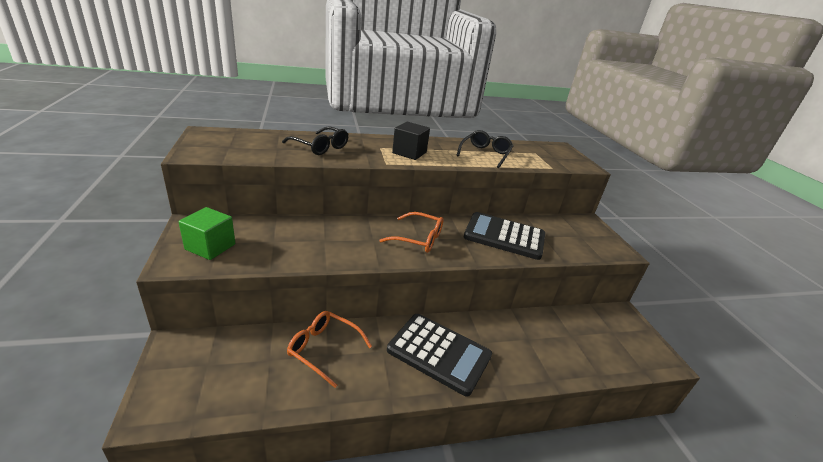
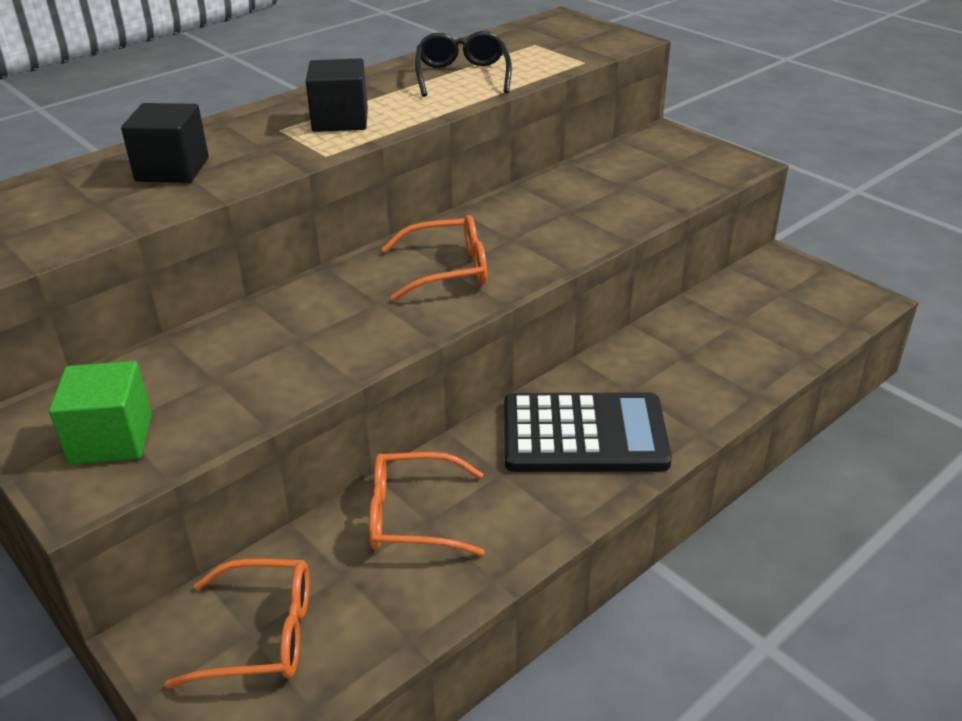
camera: 25 degrees left, 5 degrees up
black glasses [282,126,349,155] -> black cube [121,103,209,183]
black calculator [464,212,545,260] -> none
none -> orange glasses [165,559,309,688]

